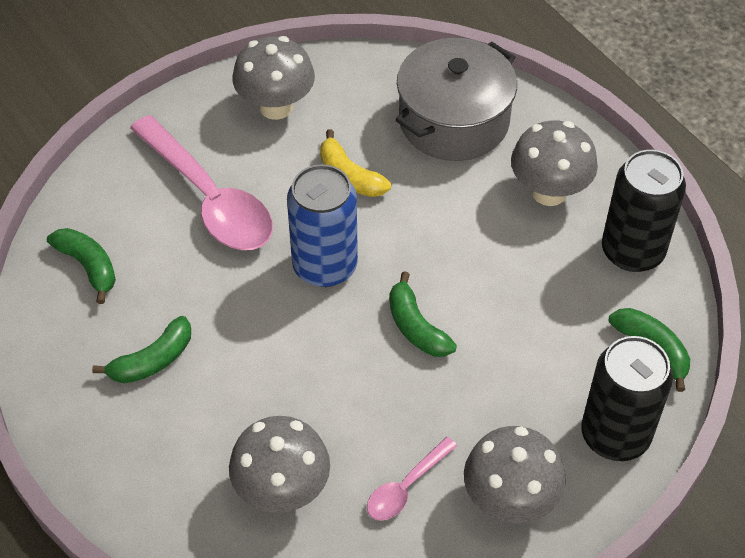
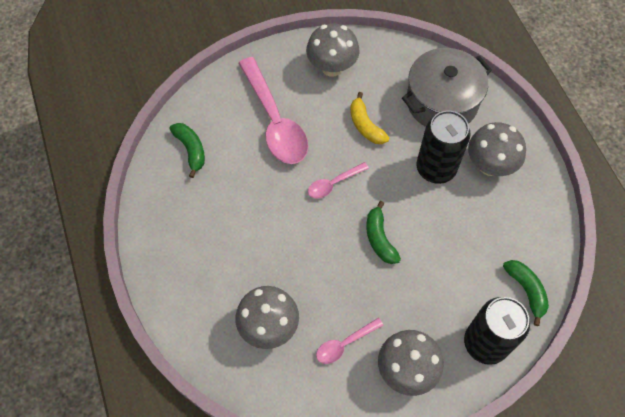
camera: 15 degrees right, 10 degrees up
green banana [92,316,191,384] -> none
blue can [287,164,358,287] -> pink spoon [308,162,369,199]
black can [602,150,686,272] -> black can moved to [416,111,470,184]

